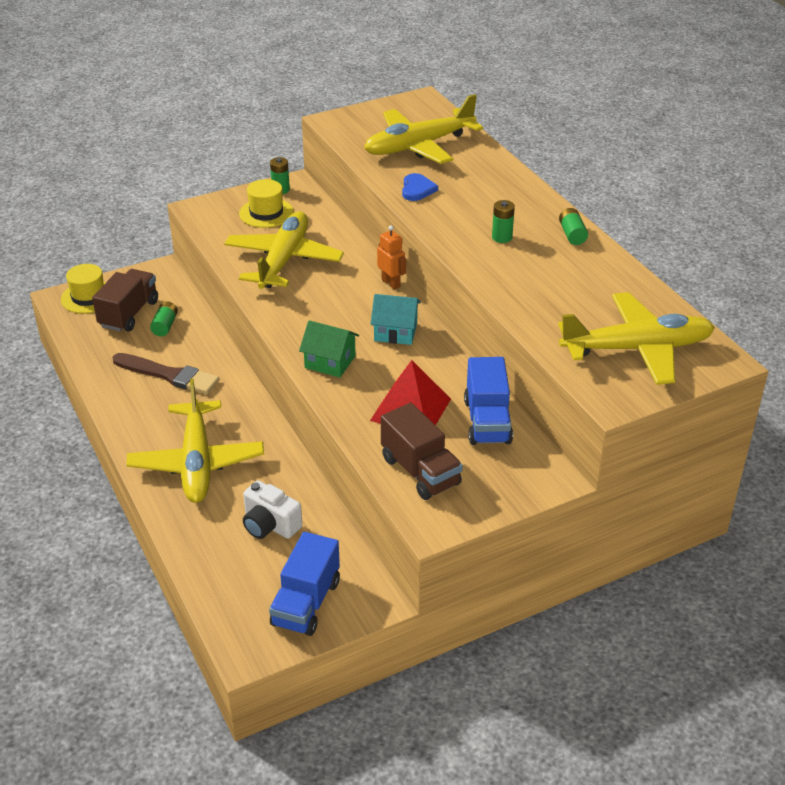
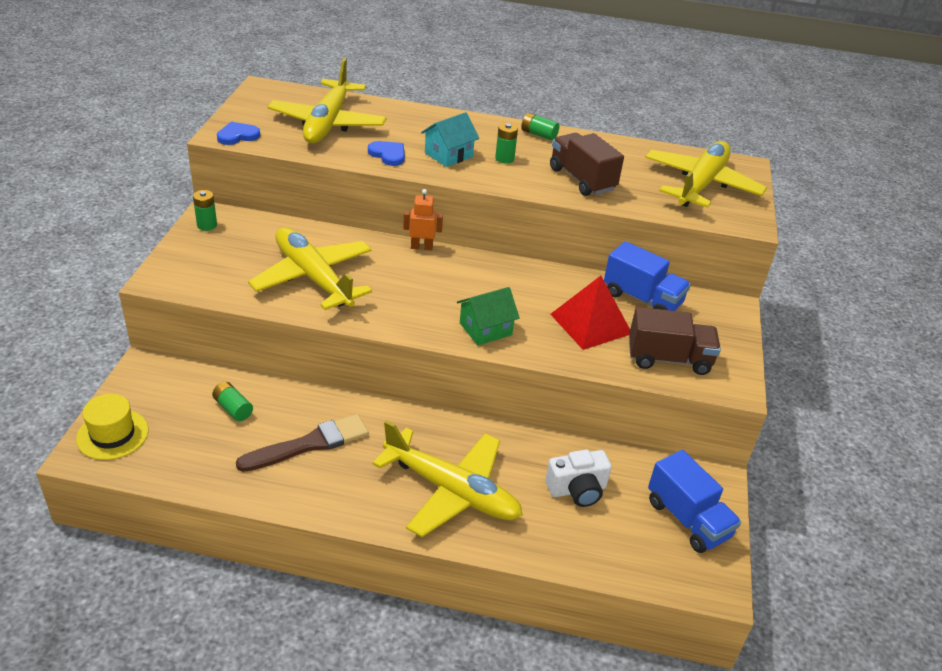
camera: 55 degrees left, 0 degrees up
brown truck [92,269,158,331] -> brown truck moved to [550,133,624,196]
yellow hat [239,179,294,228] -> none
turquoise house [370,294,421,345] -> turquoise house moved to [421,112,479,167]
none -> blue heart [217,122,260,145]

